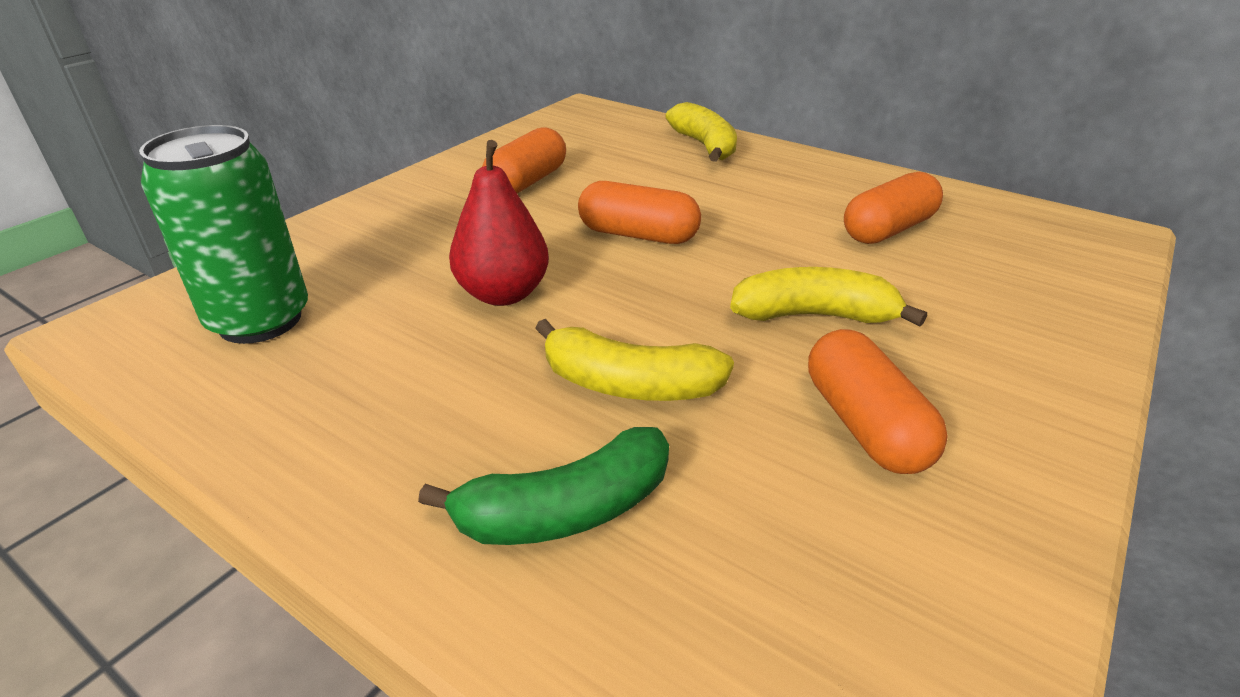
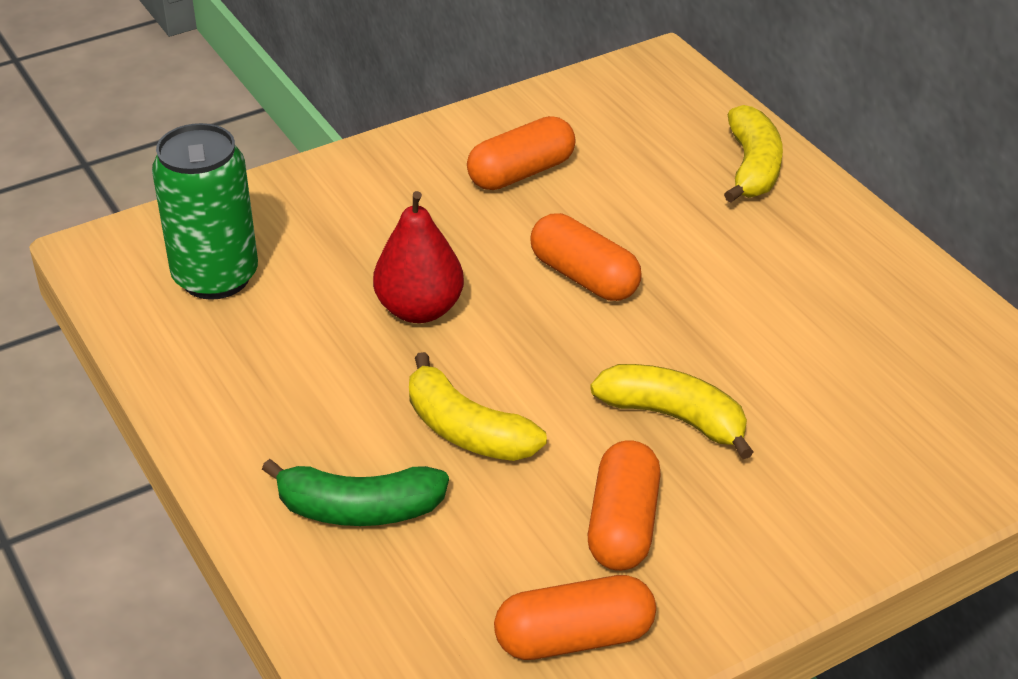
camera: 25 degrees right, 5 degrees up
orange capsule [844,172,943,244] -> orange capsule moved to [494,575,656,660]

